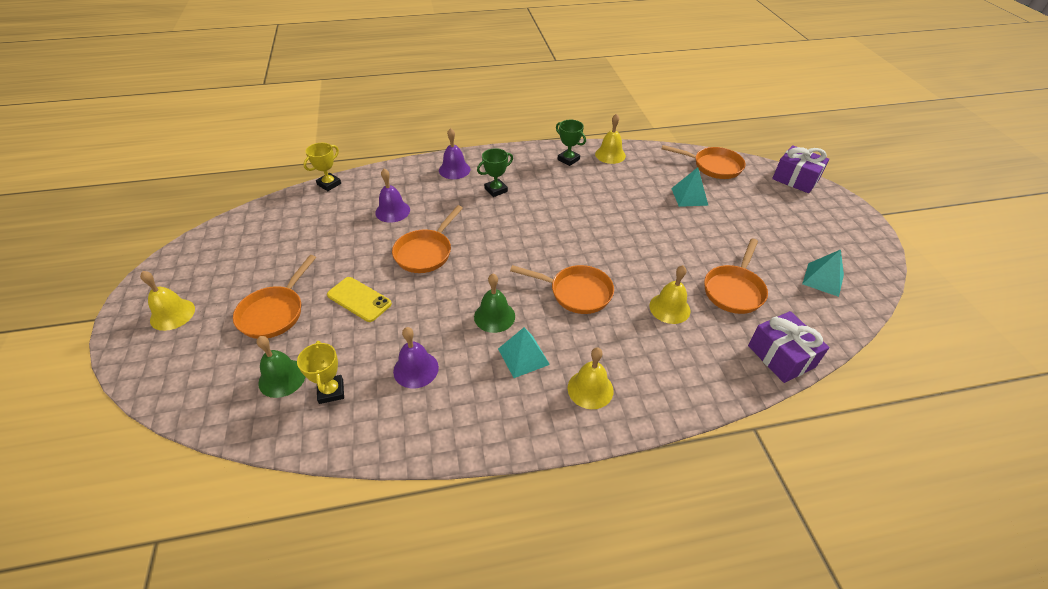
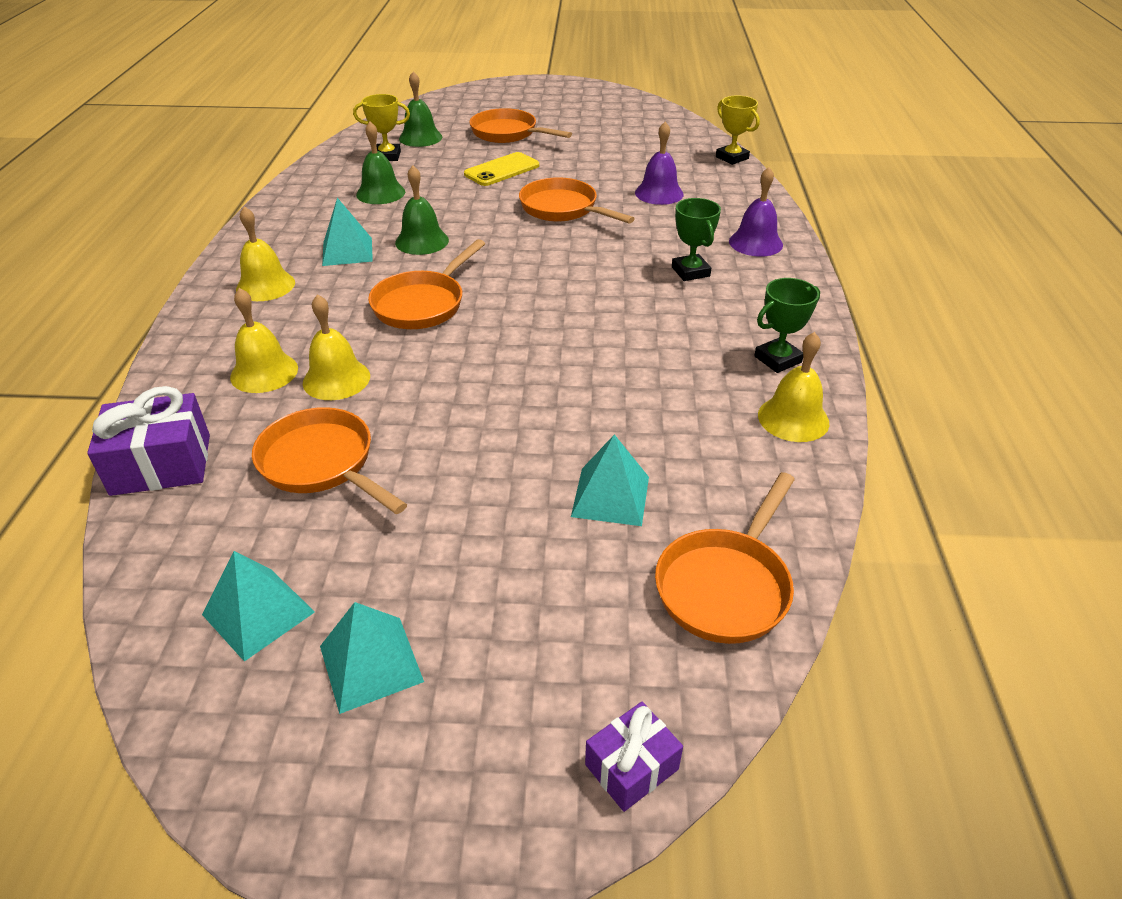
camera: 105 degrees right, 5 degrees down
yellow bell [140,271,195,331] -> yellow bell moved to [230,288,298,393]
purple bell [393,327,439,388] -> green bell [356,122,405,204]
purple gift [772,145,829,193] -> purple gift [585,702,683,812], size x0.60
none -> turquoise pyramid [320,602,424,714]

